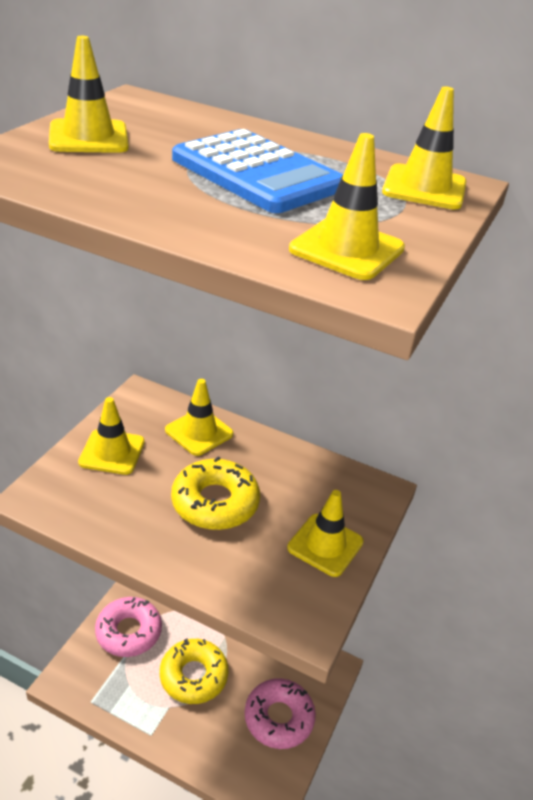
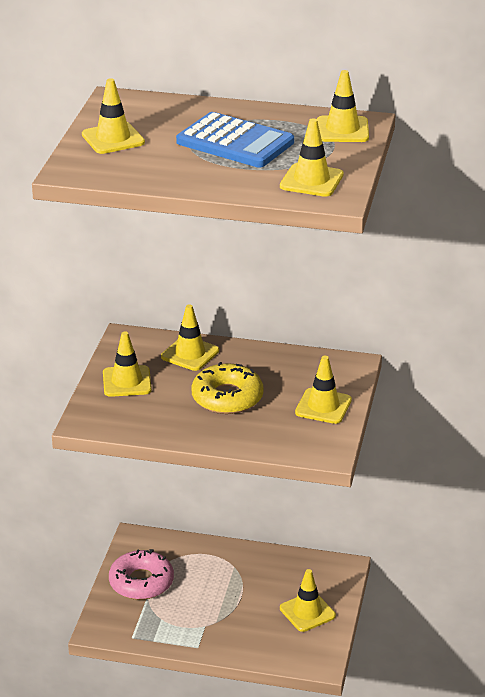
camera: 10 degrees left, 5 degrees down
yellow donut [160,639,228,704] -> none
pink donut [245,678,316,749] -> yellow traffic cone [280,569,336,632]

